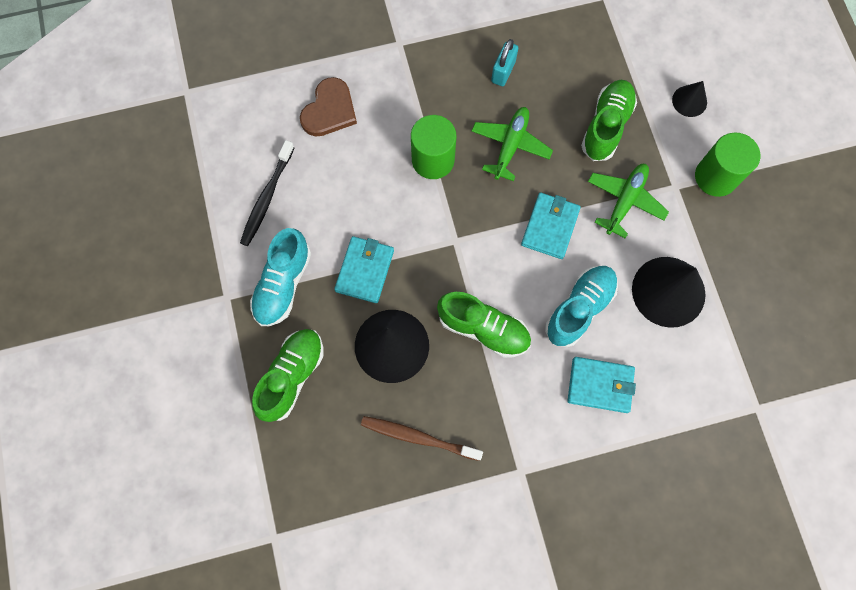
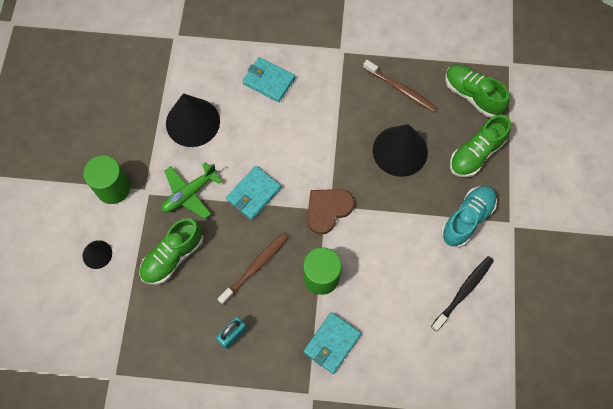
camera: 160 degrees left, 5 degrees down
brown heart [300,77,357,136] -> brown heart moved to [307,189,354,235]
turquoise wallet [334,236,394,303] -> turquoise wallet moved to [303,312,361,374]
green shoe [437,292,531,358] -> green shoe moved to [445,64,509,118]
green plane [472,107,553,181] -> brown toothbrush [218,233,289,305]
turquoise shoe [545,266,618,347] -> none

